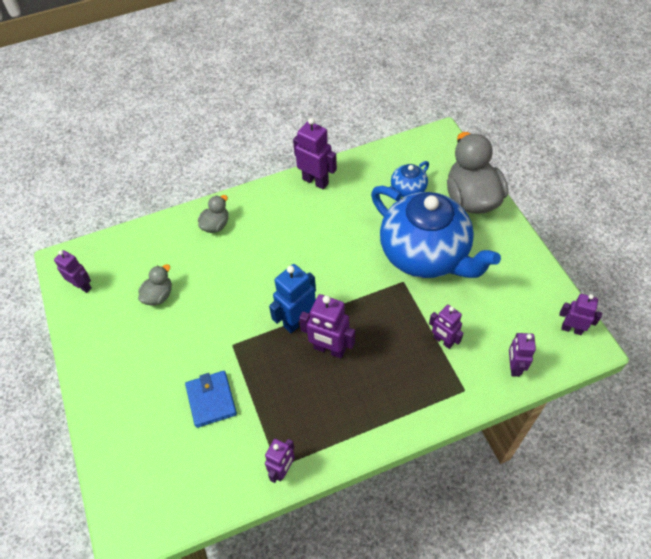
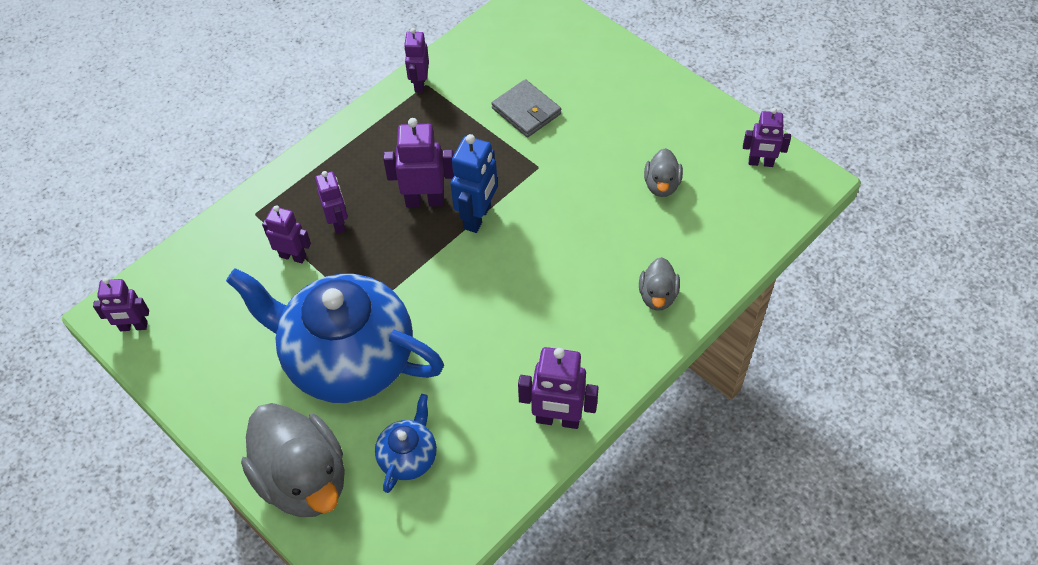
camera: 155 degrees right, 0 degrees up
blue wallet [185,371,237,428] -> grey wallet [492,79,561,137]
purple robot [509,333,536,377] -> purple robot moved to [315,171,348,234]

